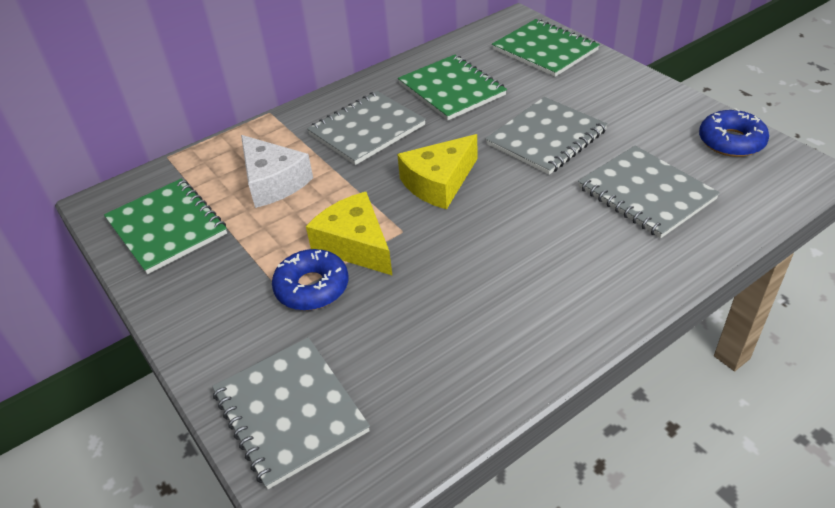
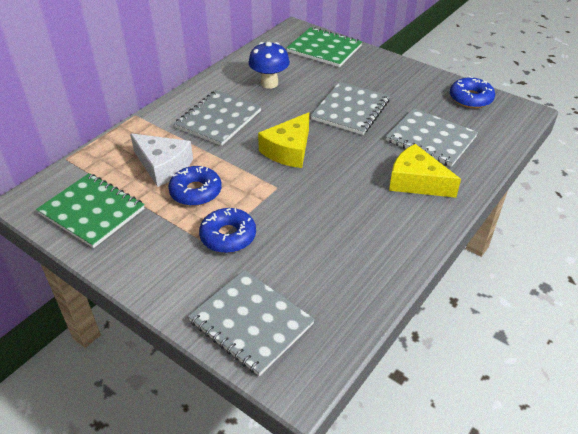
camera: 20 degrees left, 0 degrees up
yellow cheese [306,192,393,276] -> yellow cheese moved to [389,144,461,198]
green notebook [398,55,507,121] -> blue mushroom [248,42,290,89]
none -> blue donut [168,166,222,206]

